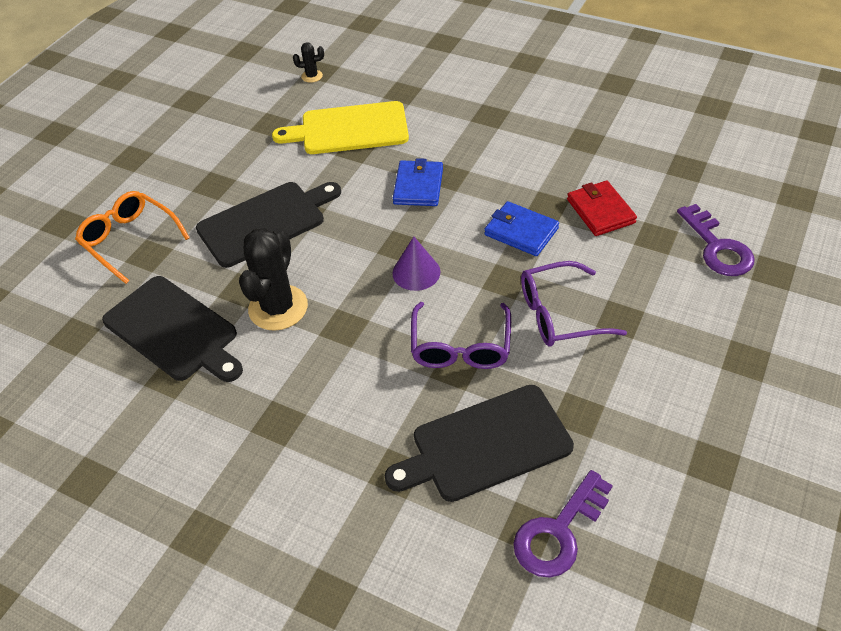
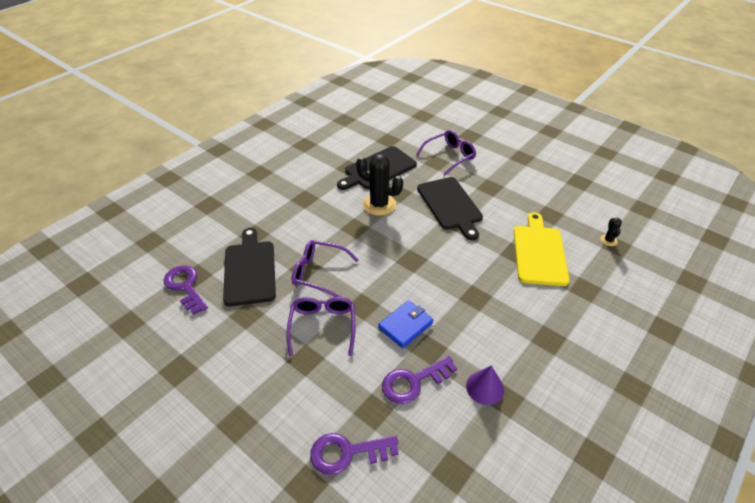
camera: 100 degrees right, 5 degrees down
orange glasses [75,191,190,284] -> purple glasses [416,130,476,176]
purple cone [392,236,440,291] -> purple cone moved to [466,366,504,405]
blue wallet [393,158,443,206] -> none
red wallet [567,181,637,236] -> purple key [382,356,457,404]

